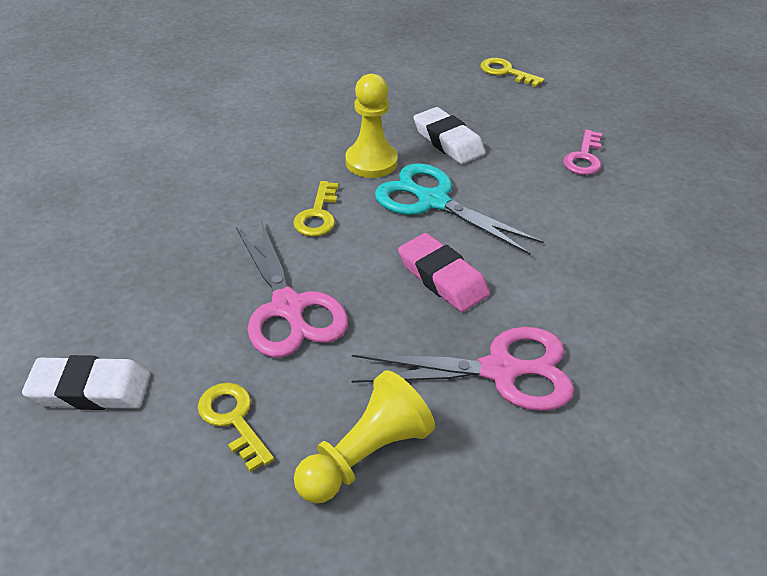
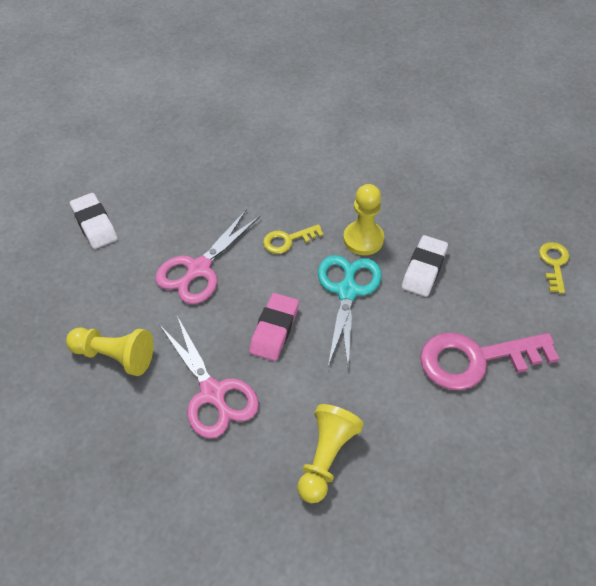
camera: 60 degrees right, 10 degrees up
yellow key [198,383,274,472] -> none
pink key [563,129,602,175] -> pink key [420,332,560,390], size x2.00
none -> yellow pawn [297,404,364,503]

